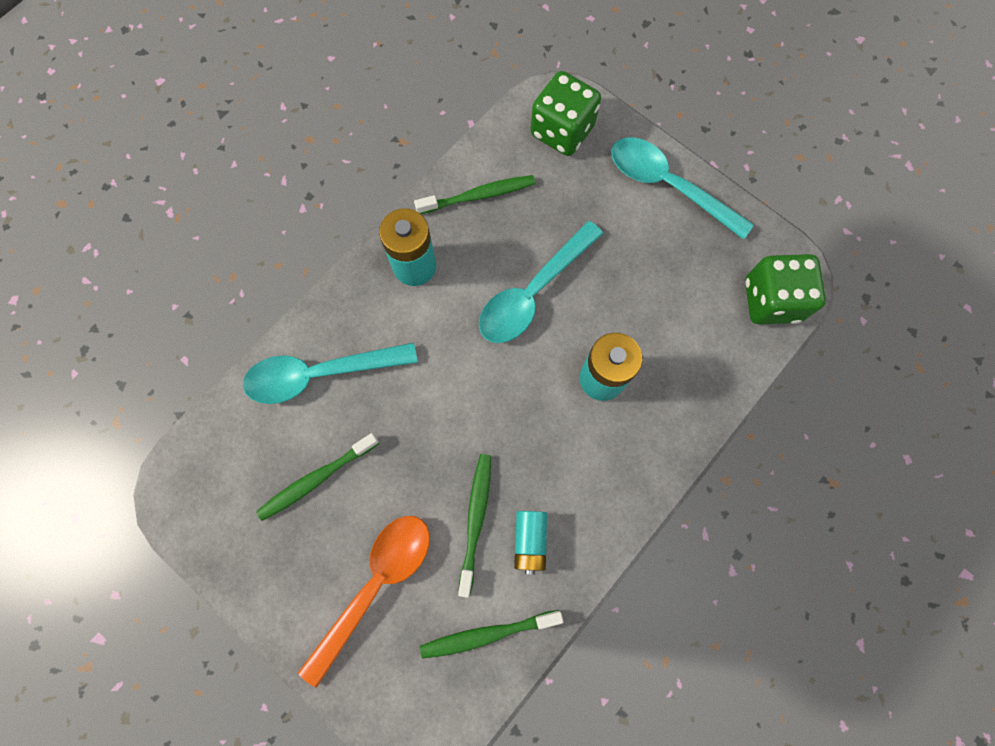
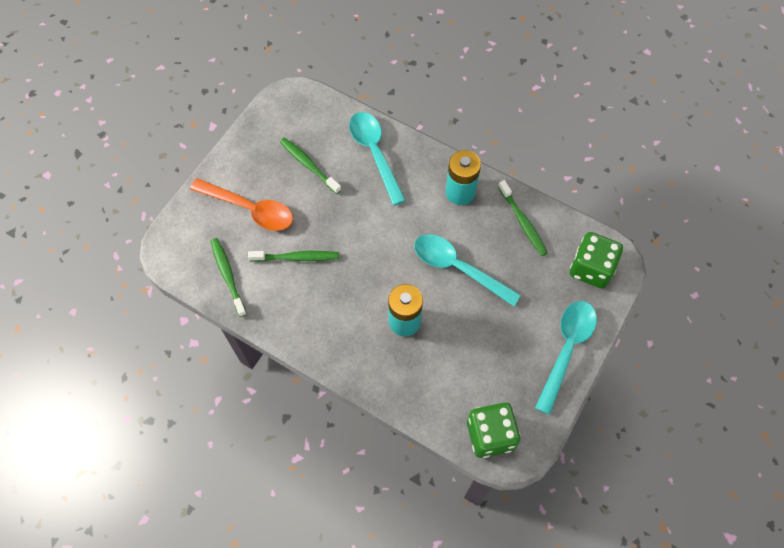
camera: 80 degrees right, 10 degrees down
turquoise battery [514,511,547,574] -> none

